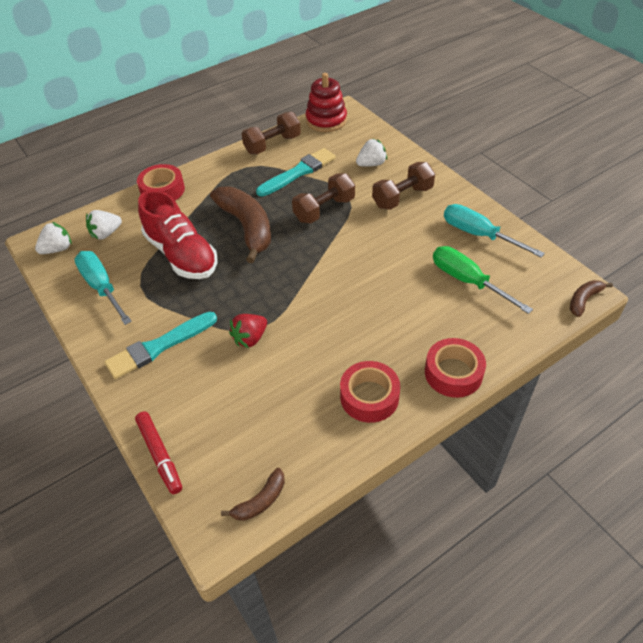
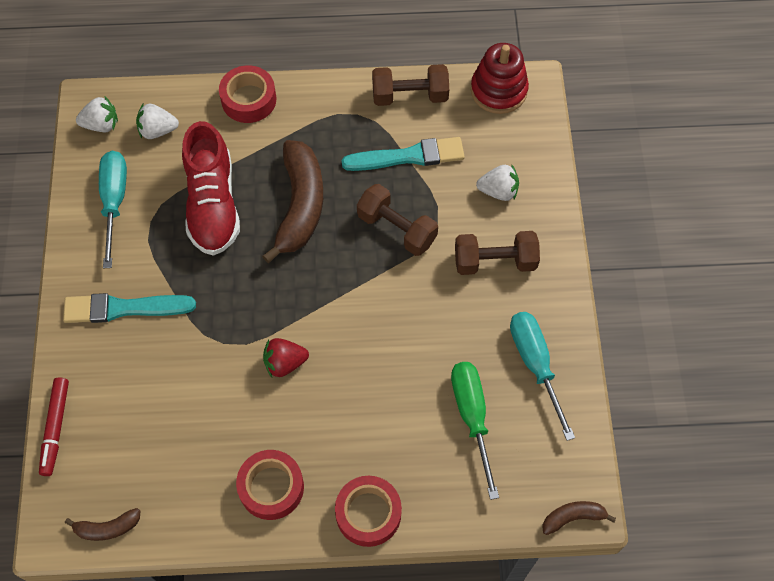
camera: 30 degrees right, 15 degrees up
red strawberry [229,314,267,348] -> red strawberry moved to [263,338,309,377]
brown dumbbell [292,173,355,223] -> brown dumbbell turned 45 degrees clockwise [357,184,438,256]

